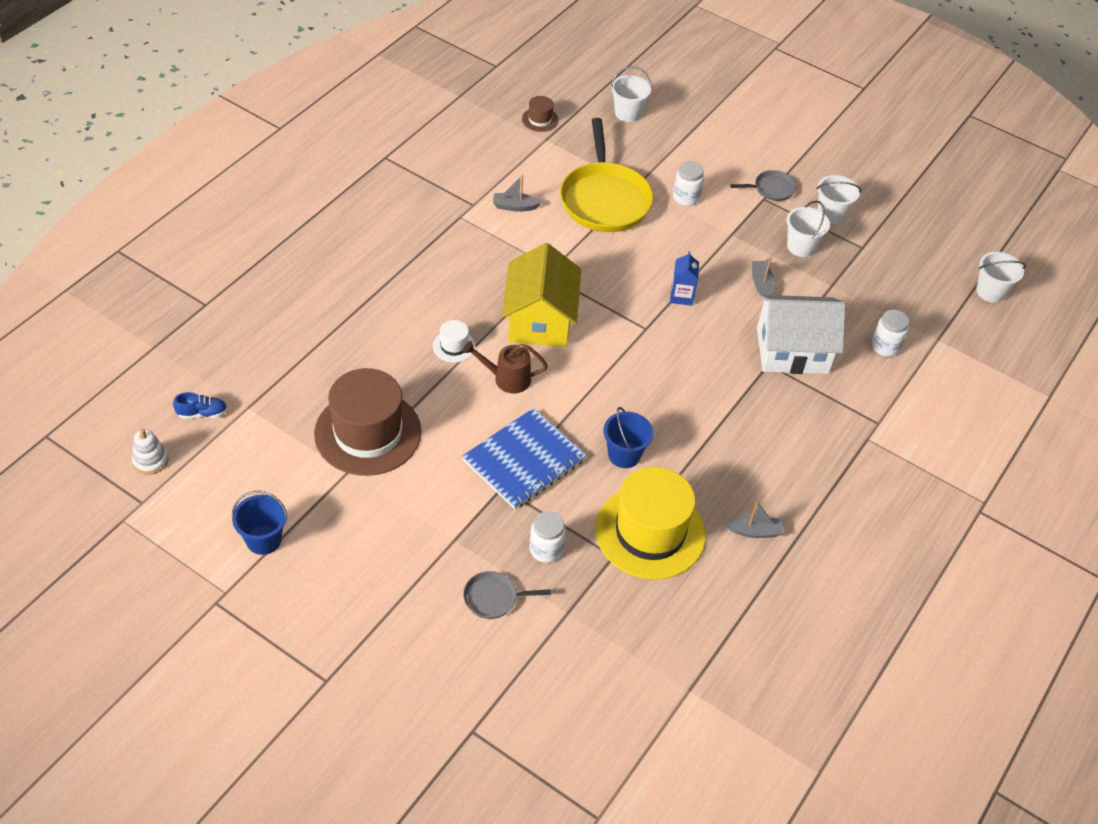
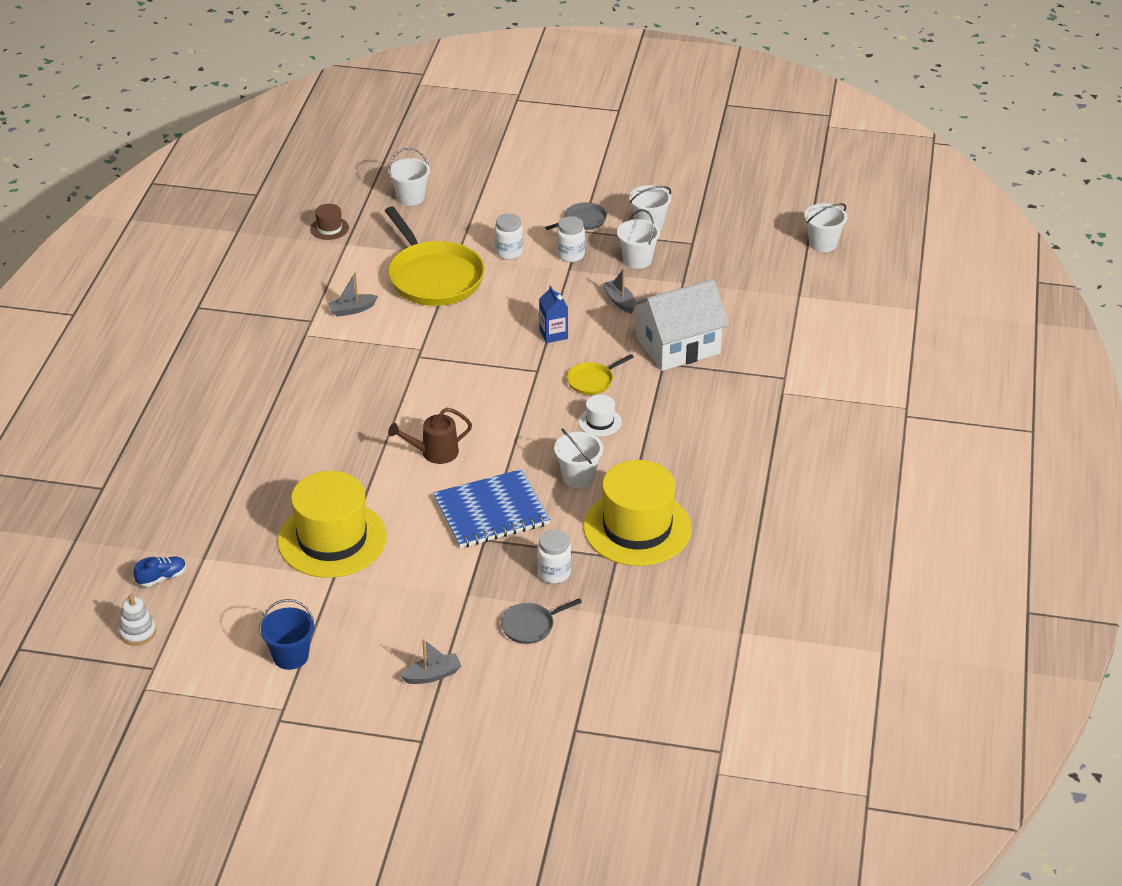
camera: 20 degrees left, 10 degrees down
brown hat [314,368,422,476] -> yellow hat [278,471,387,578]
white hat [433,320,476,363] -> white hat moved to [578,395,622,436]
blue notebook [462,408,586,509] -> blue notebook turned 45 degrees clockwise [433,469,550,548]
yellow house [502,243,581,347] -> none
blue bucket [603,407,653,468] -> white bucket [554,428,603,488]
grey boat [725,501,783,538] -> grey boat moved to [400,639,461,684]
white jar [872,310,909,357] -> white jar moved to [556,216,585,262]
none -> yellow pan [567,354,634,395]

